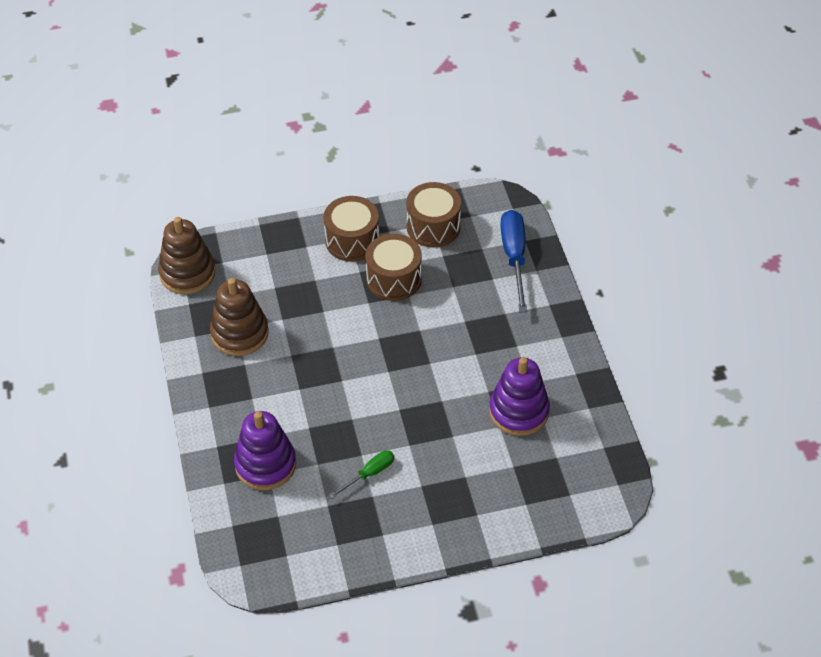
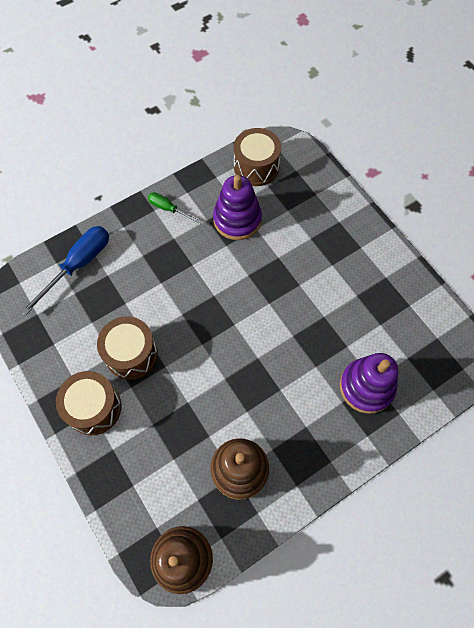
camera: 110 degrees left, 15 degrees up
green screwdriver [329,450,394,499] -> green screwdriver moved to [148,192,202,224]
brown drum [406,182,461,247] -> brown drum moved to [234,128,281,186]
blue screwdriver [500,210,527,312] -> blue screwdriver turned 150 degrees clockwise [21,226,109,315]

